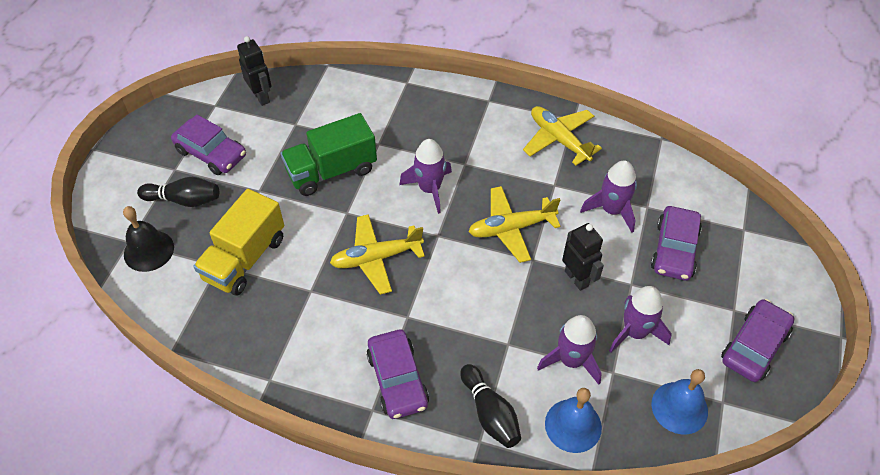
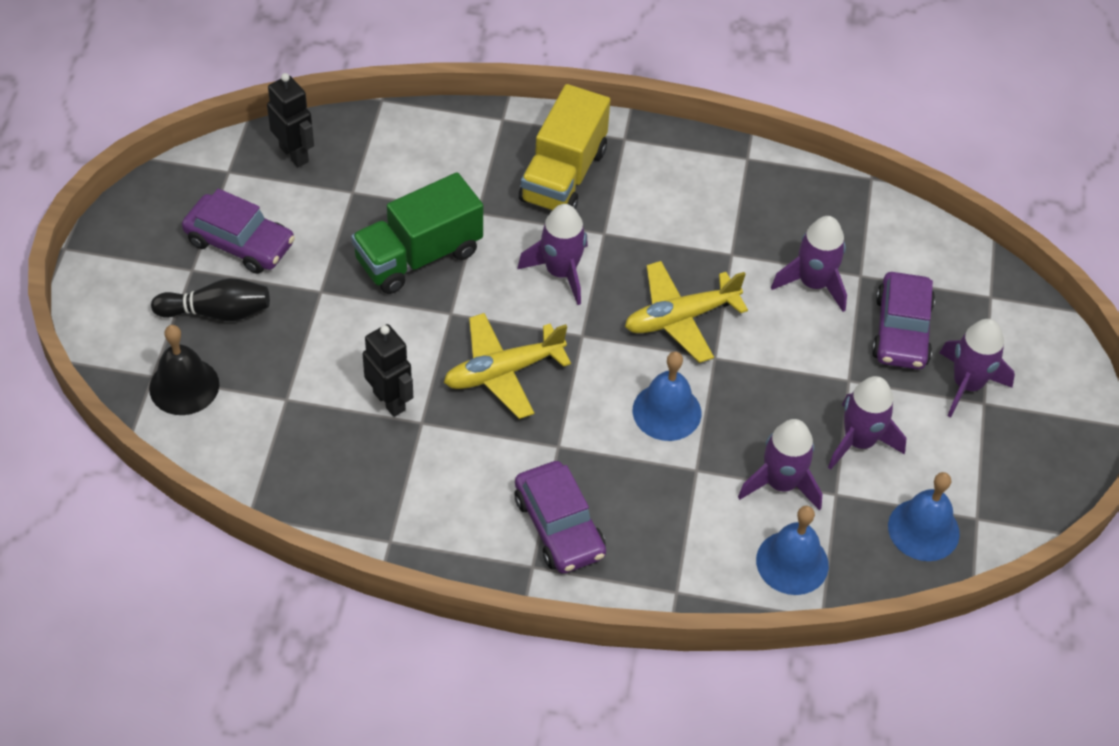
camera: 10 degrees left, 0 degrees up
yellow truck [193,189,284,295] -> yellow truck moved to [519,84,610,211]
black bowling pin [460,364,521,448] -> none
yellow plane [523,106,602,165] -> none
black robot [562,223,604,291] -> black robot moved to [363,324,413,417]
purple car [721,299,795,382] -> none
none -> blue bell [633,352,701,441]
none -> purple rocket [940,319,1015,418]

